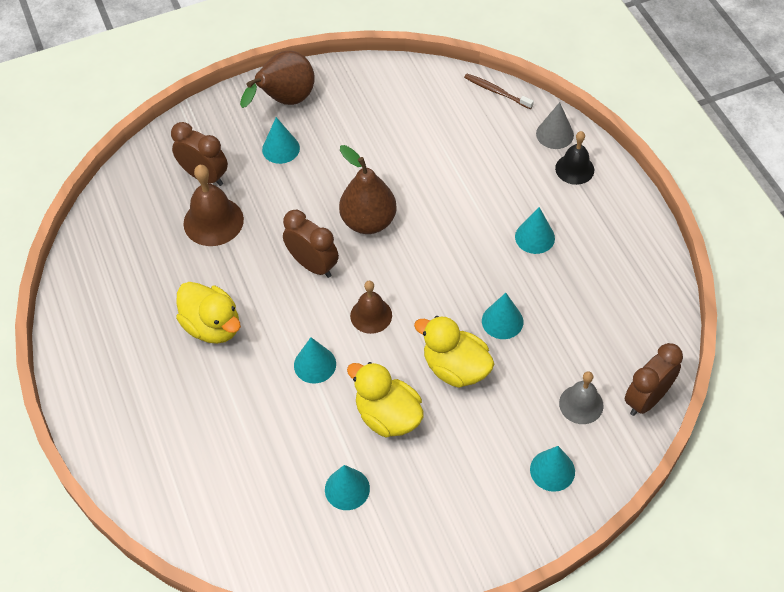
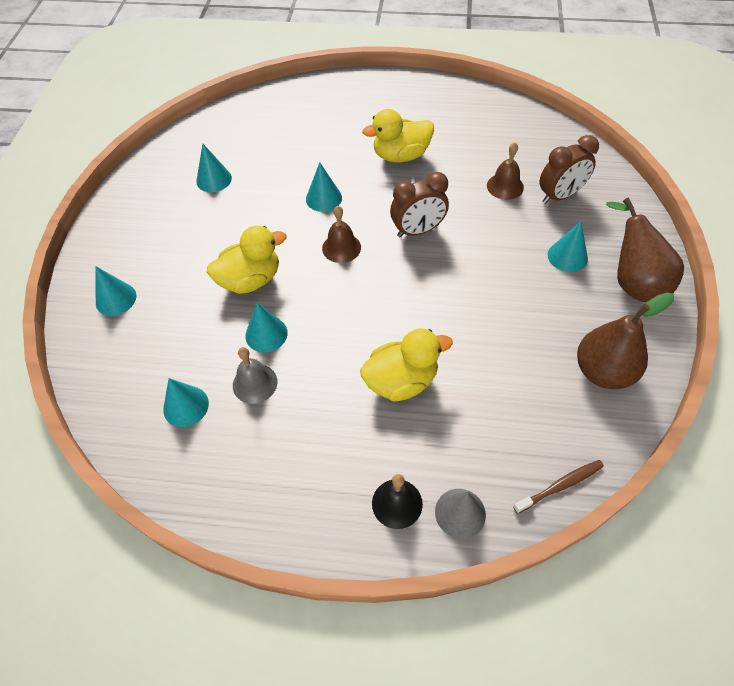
camera: 120 degrees right, 0 degrees up
brown bell [183,165,244,246] -> brown bell [487,142,524,200], size x0.66
brown pear [339,145,397,234] -> brown pear moved to [577,292,674,389]
yellow duck [347,362,424,438] -> yellow duck moved to [360,329,453,402]
turquoise cone [515,207,555,254] -> turquoise cone moved to [163,378,209,427]
grey bell [559,371,603,424] -> grey bell moved to [233,347,278,404]
brown clock [625,343,683,416] -> none

